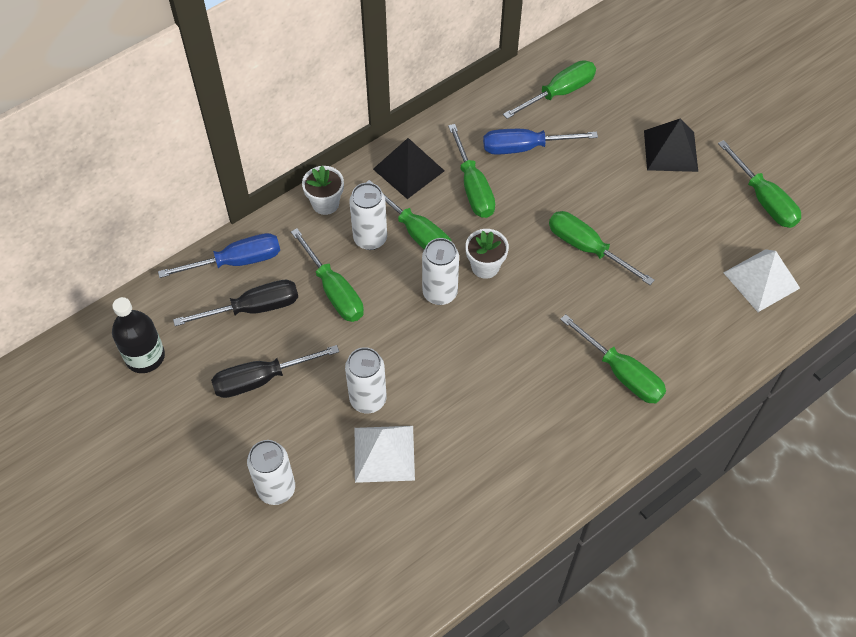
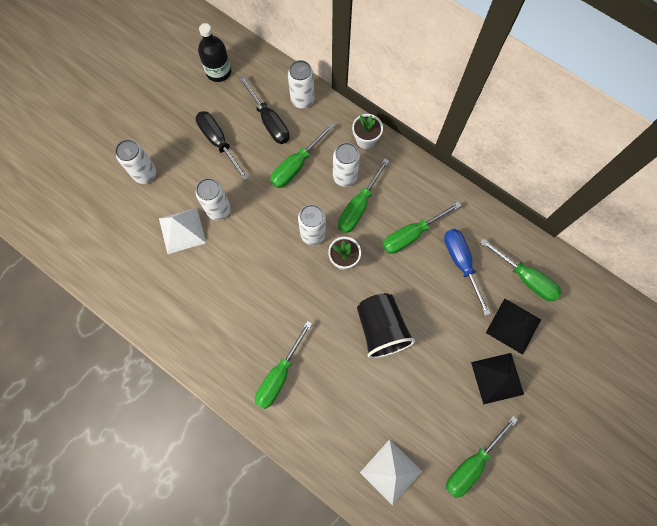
camera: 75 degrees right, 15 degrees up
blue screwdriver [158,233,280,278] -> white can [288,60,314,109]
black pyramid [373,138,445,199] -> black pyramid moved to [486,298,541,355]
green screwdriver [549,211,655,285] -> black cup [357,293,415,358]

